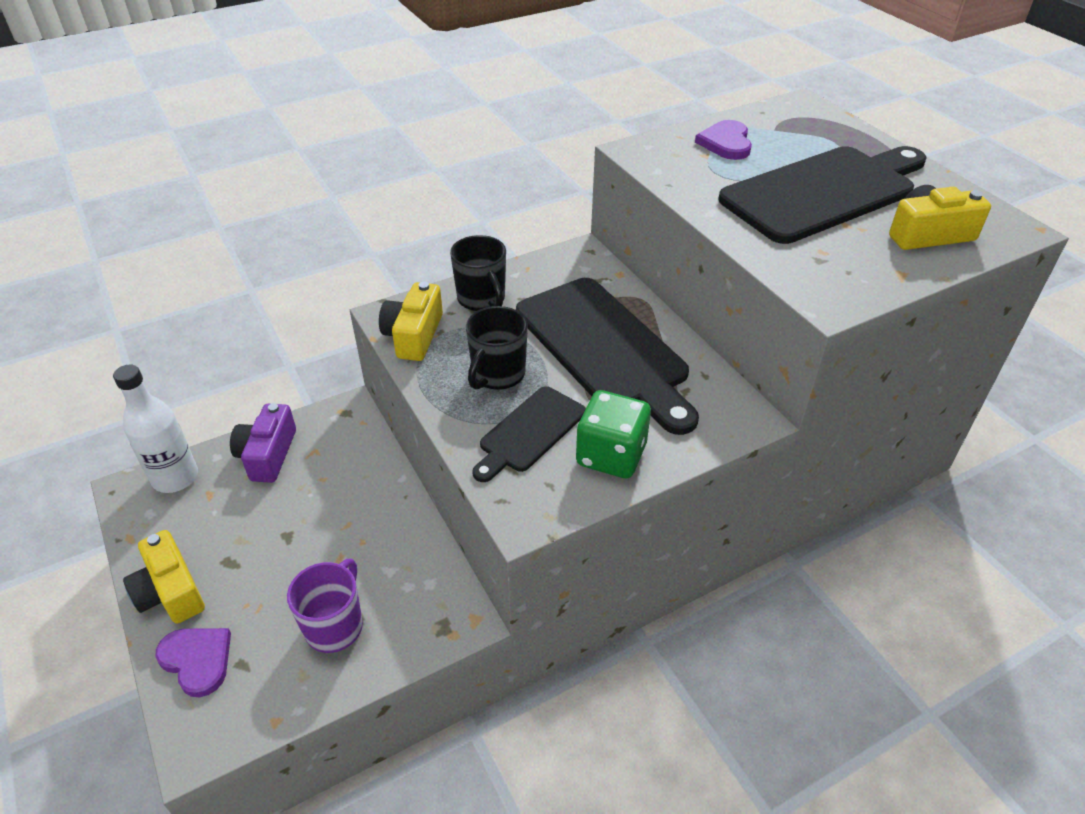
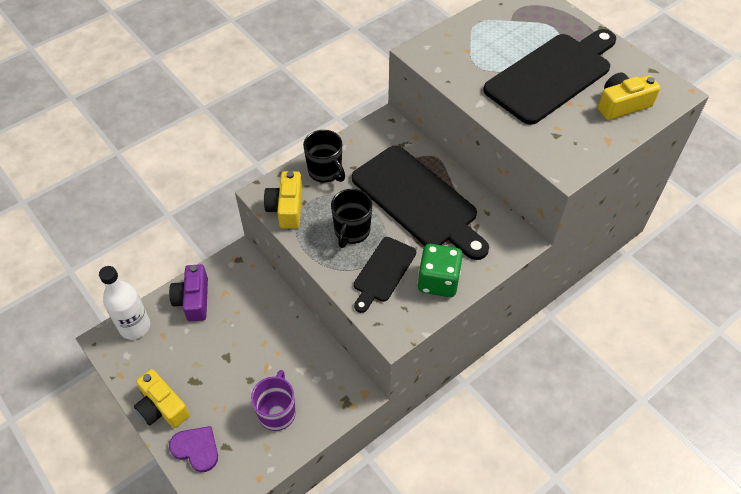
camera: 10 degrees left, 10 degrees up
purple heart [695,120,752,160] -> none

